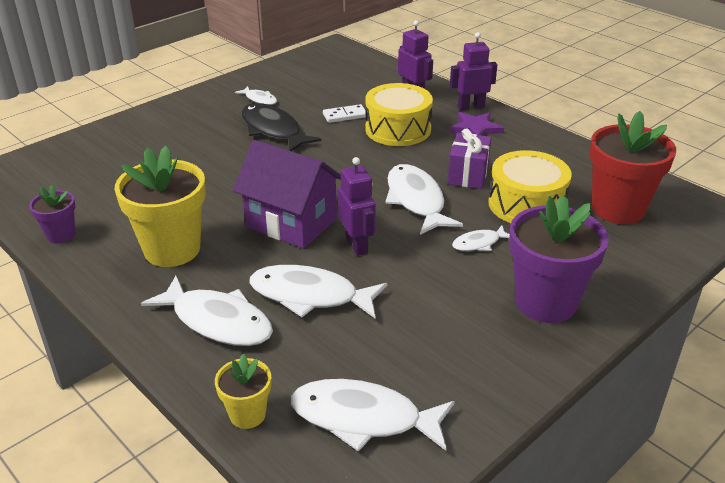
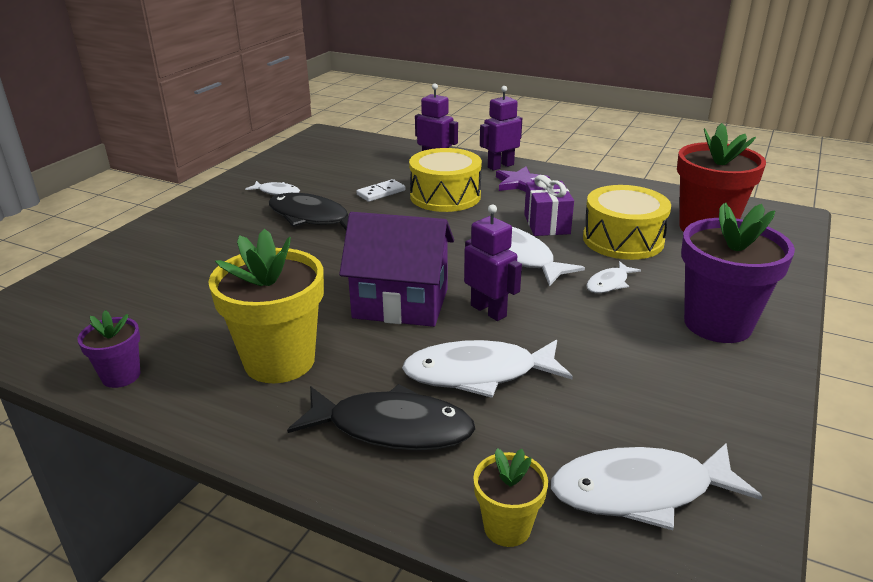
camera: 20 degrees left, 5 degrees down
white fish [141,276,273,346] -> black fish [287,384,475,450]

